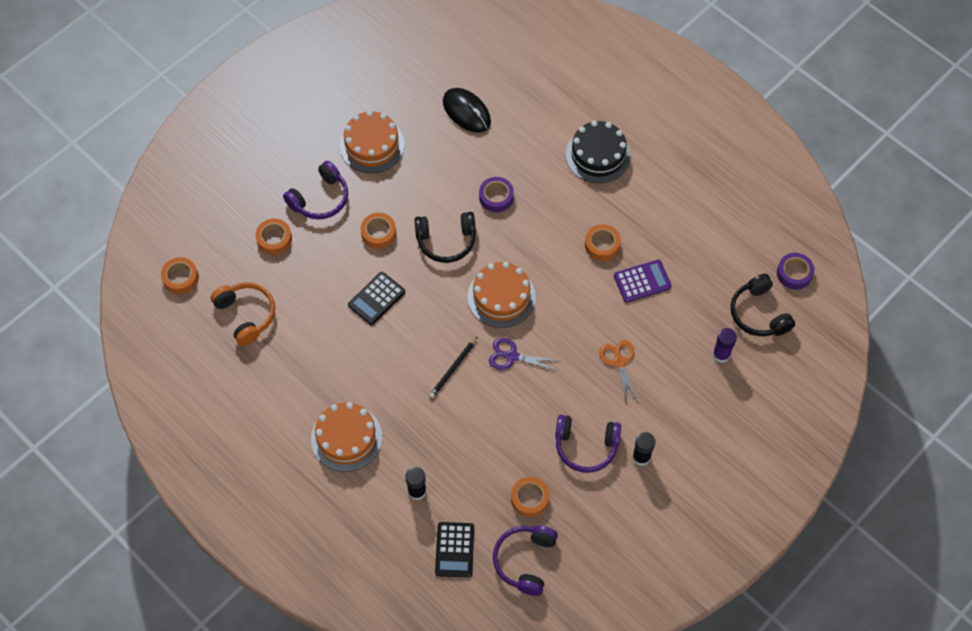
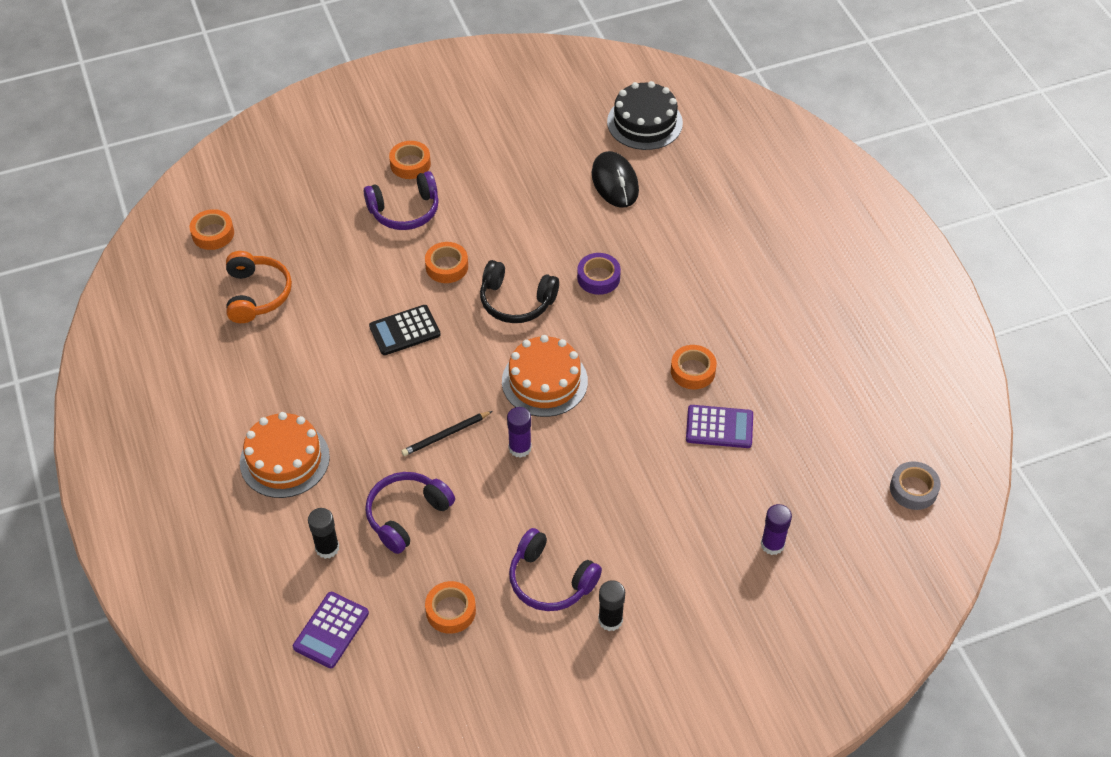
camera: 25 degrees right, 10 degrees down
orange tape [255,219,292,255] -> orange tape moved to [389,141,431,179]
orange cake [340,110,405,173] -> none
black calculator [435,522,474,578] -> purple calculator [293,592,369,668]
purple scissors [489,338,560,371] -> purple glue stick [507,407,532,458]
purple headphones [493,526,558,596] -> purple headphones moved to [365,472,455,554]
black cake [566,121,631,183] -> black cake moved to [607,81,683,150]
orange scissors [599,340,639,404] -> none
black headphones [731,274,795,336] -> none
purple tape [777,253,814,289] -> grey tape [890,461,941,510]

